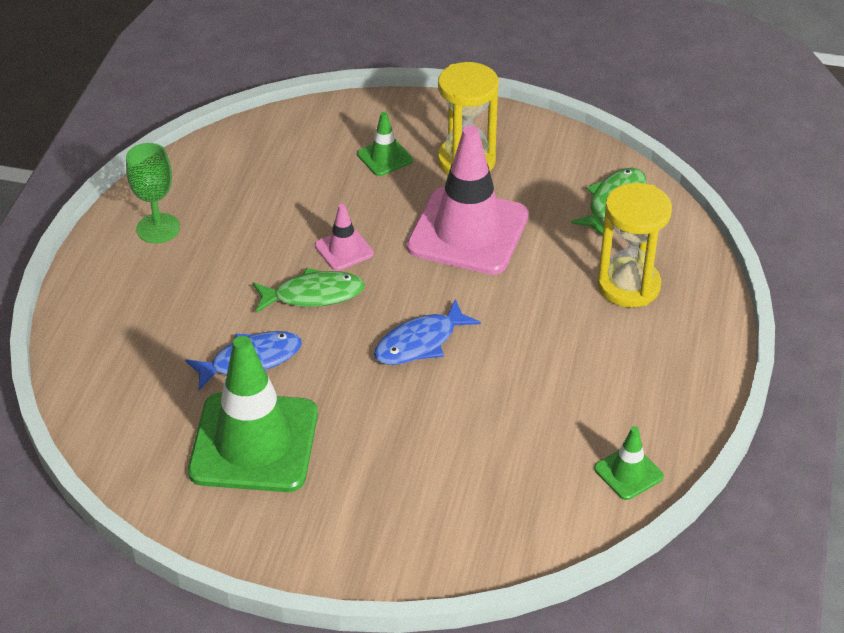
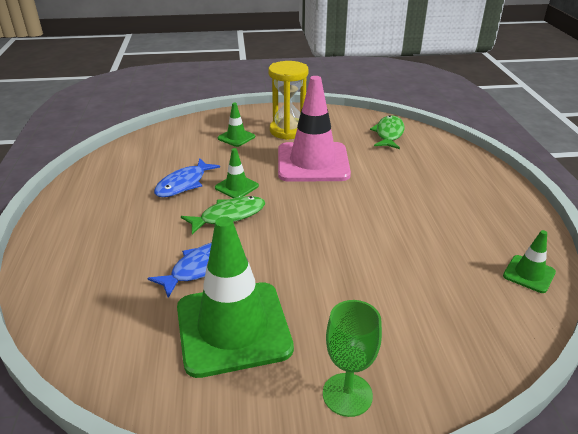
camera: 20 degrees left, 10 degrees down
green goblet [126,143,180,244] -> green goblet moved to [323,300,382,417]
pink traffic cone [315,204,374,271] -> green traffic cone [215,148,259,198]
blue fish [374,299,481,365] -> blue fish moved to [154,158,220,197]
yellow hourglass [597,183,672,308] -> none

